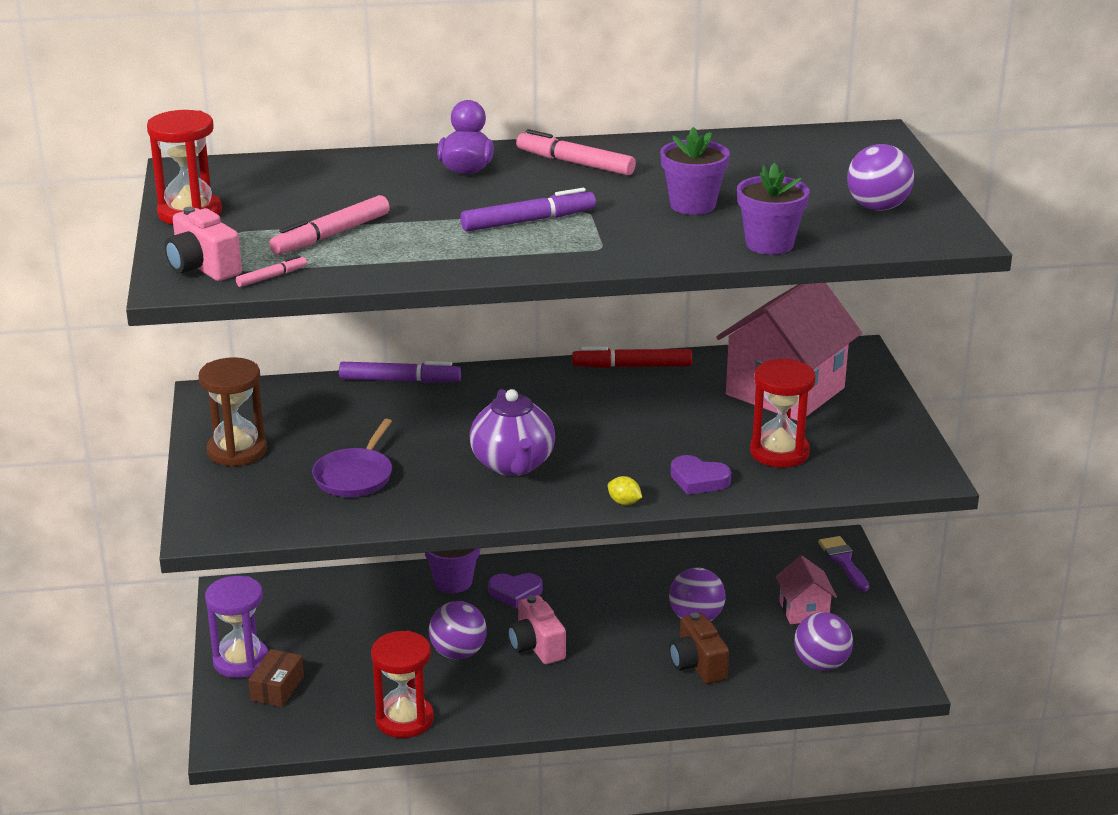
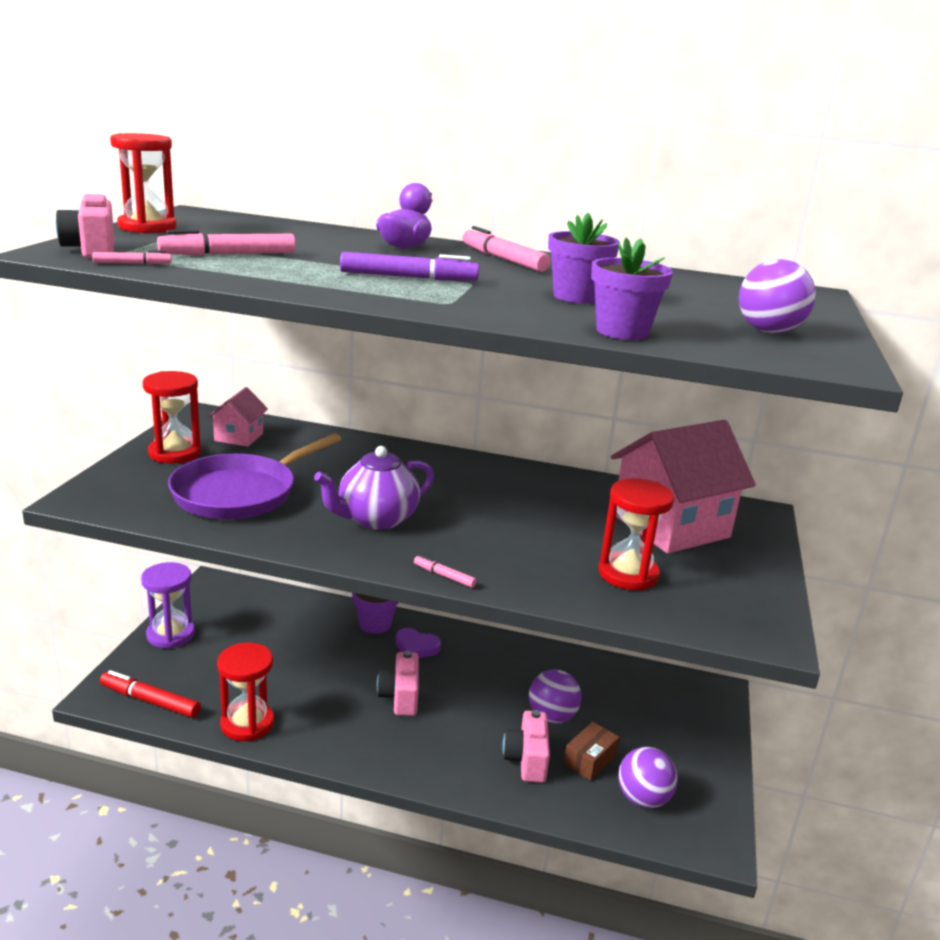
camera: 20 degrees right, 5 degrees down
brown hourglass [198,357,267,467] -> red hourglass [143,371,201,464]
brown box [249,649,304,707] -> brown box moved to [564,722,620,781]
purple pan [312,419,392,497] -> purple pan [168,433,341,520], size x1.68
purple marker [339,361,461,383] -> none
purple ball [429,601,487,659] -> none
purple teapot [470,389,555,476] -> purple teapot turned 45 degrees clockwise [314,446,434,530]
red marker [572,347,692,368] -> red marker moved to [100,670,201,718]
yellow lemon [608,476,642,505] -> pink marker [414,555,477,588]
brown camera [669,613,729,684] -> pink camera [502,710,550,783]
purple heart [671,455,731,495] -> none
pink house [776,556,837,624] -> pink house moved to [208,387,268,447]
purple brush [818,536,869,592] -> none

